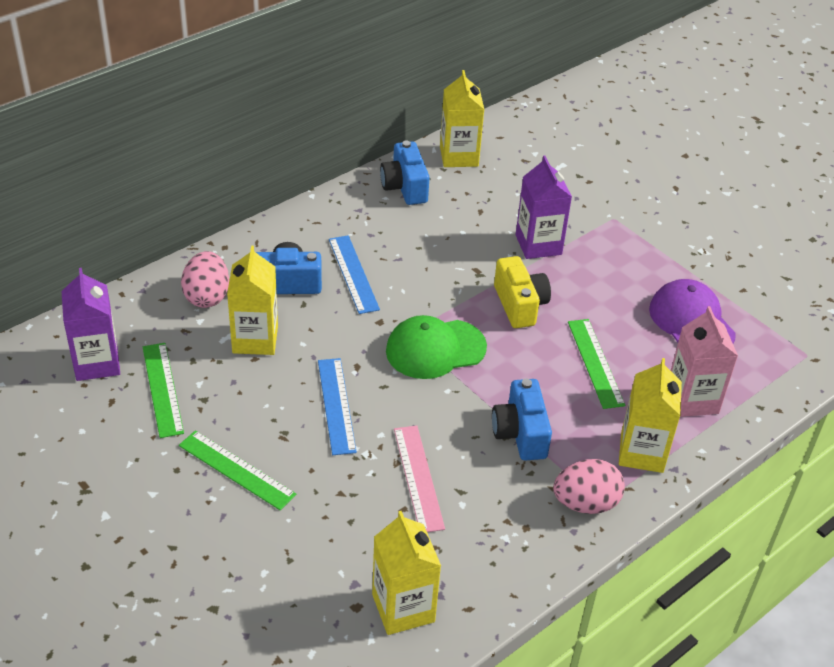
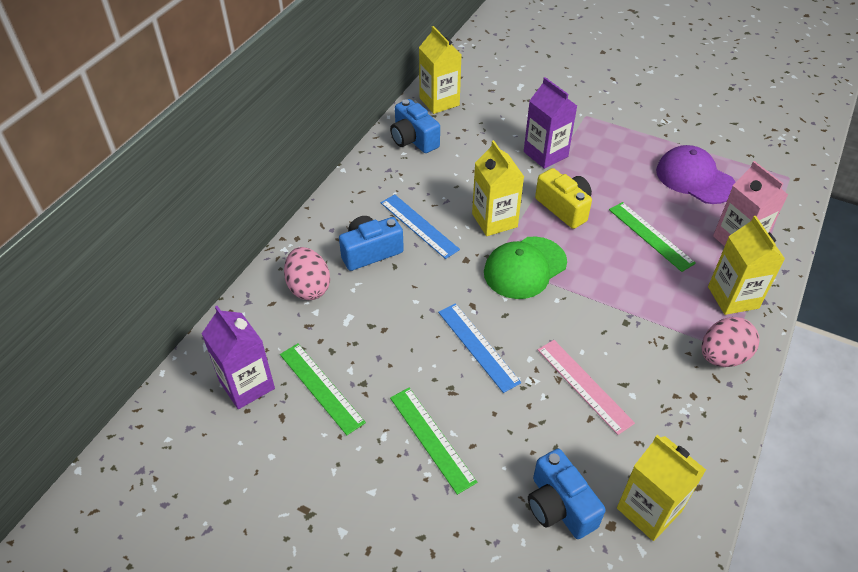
camera: 20 degrees left, 5 degrees up
green ruler [179,431,296,510] -> green ruler turned 45 degrees clockwise [390,388,477,495]
yellow carton [227,246,278,355] -> yellow carton moved to [472,140,524,236]
blue camera [492,379,552,460] -> blue camera moved to [528,449,606,539]

